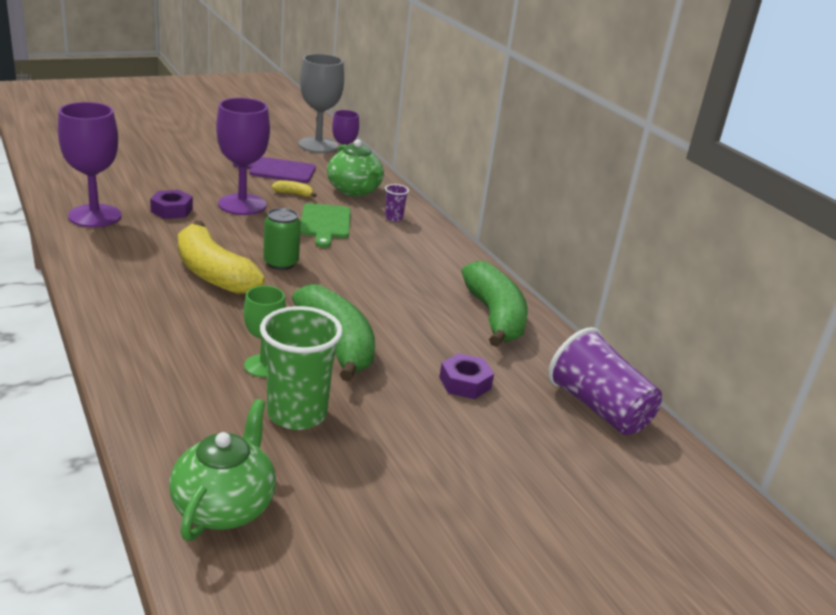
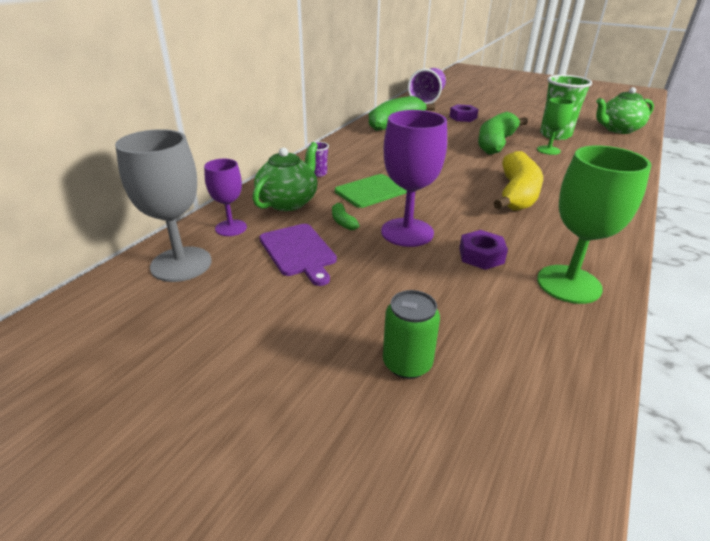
camera: 120 degrees left, 5 degrees up
purple goblet [58,102,122,227] -> green goblet [537,145,651,304]
green can [263,208,301,270] -> green can moved to [383,290,440,379]
yellow banana [271,180,316,197] -> green banana [332,201,360,230]

